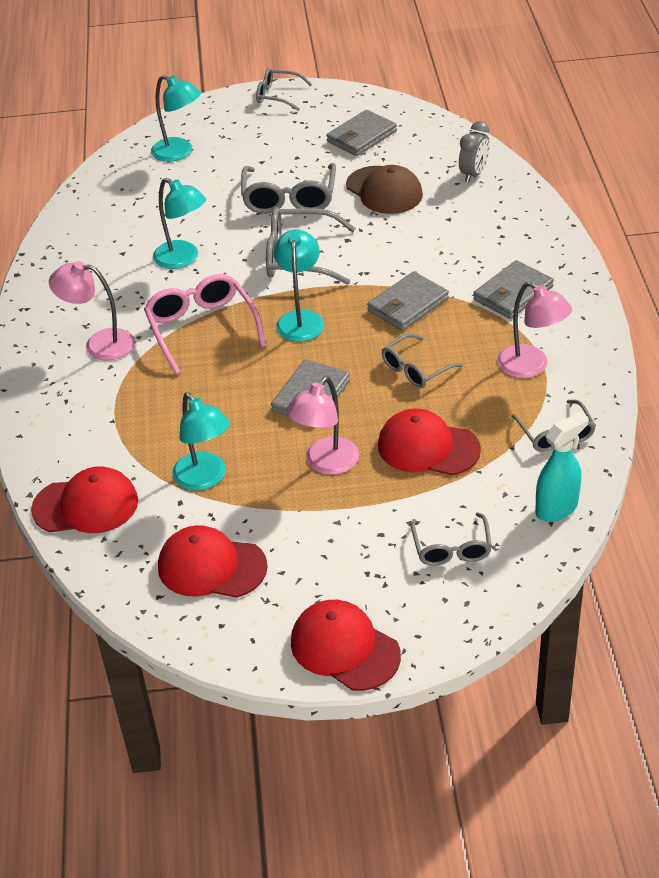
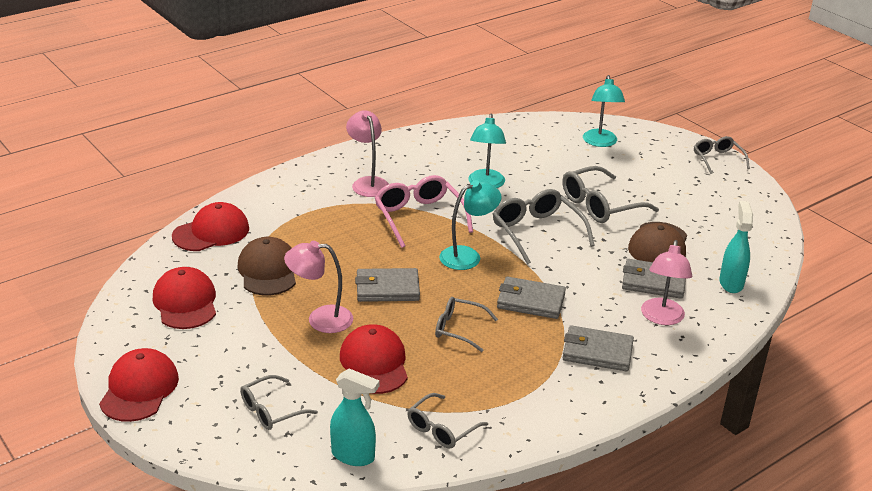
camera: 55 degrees right, 10 degrees down
red cap [31,466,138,533] -> red cap turned 90 degrees counterclockwise [172,202,249,251]
pink glasses [144,274,266,374] -> pink glasses turned 60 degrees counterclockwise [375,175,473,248]
turquoise lamp [172,393,230,491] -> brown cap [237,237,296,295]
grey wallet [326,110,397,156] -> grey wallet moved to [622,259,686,299]
grey clock [459,121,490,183] -> turquoise spray bottle [719,201,753,293]
pink lamp [497,282,572,378] -> pink lamp moved to [641,240,692,325]

